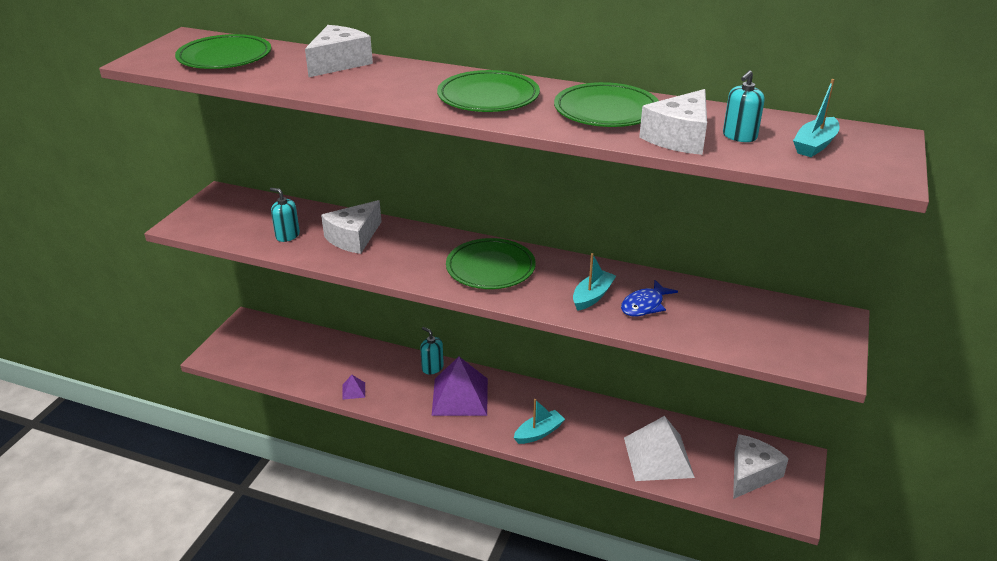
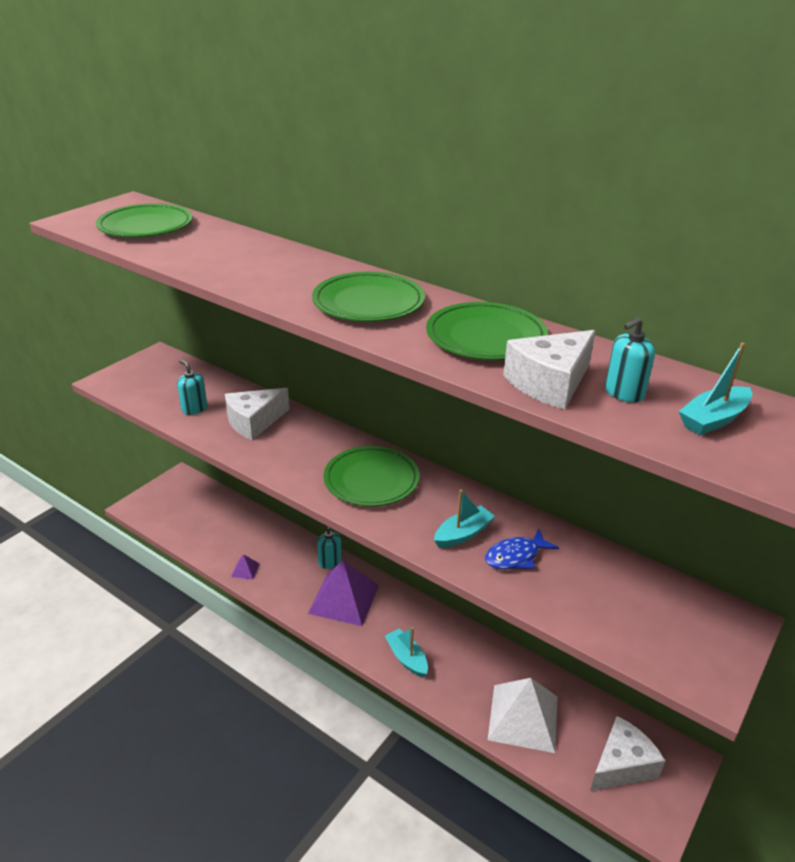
camera: 15 degrees right, 0 degrees up
white cheese [305,25,373,77] -> none
turquoise boat [514,399,565,444] -> turquoise boat turned 105 degrees counterclockwise [385,627,428,678]

